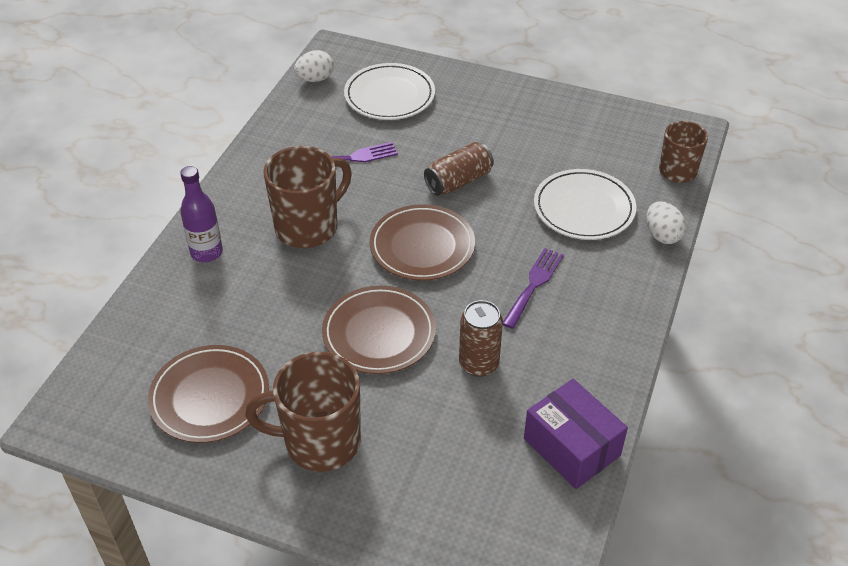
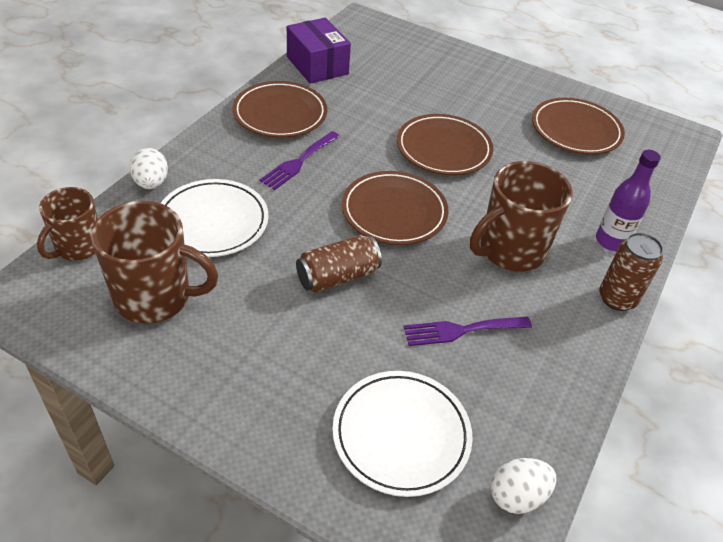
camera: 175 degrees left, 0 degrees up
brown mug [245,352,361,472] -> brown mug moved to [91,201,218,324]
brown can [459,300,503,377] -> brown can moved to [599,232,664,311]
none -> brown plate [233,81,327,138]

